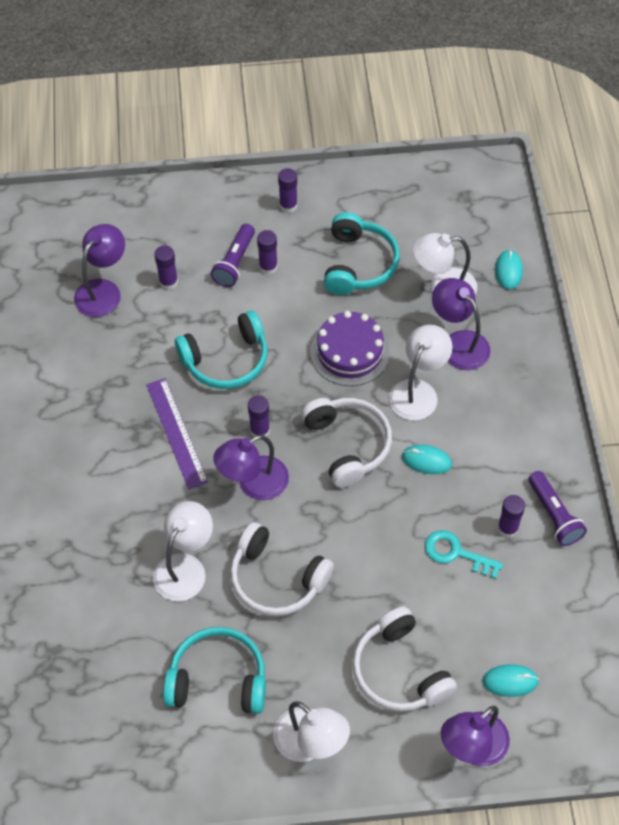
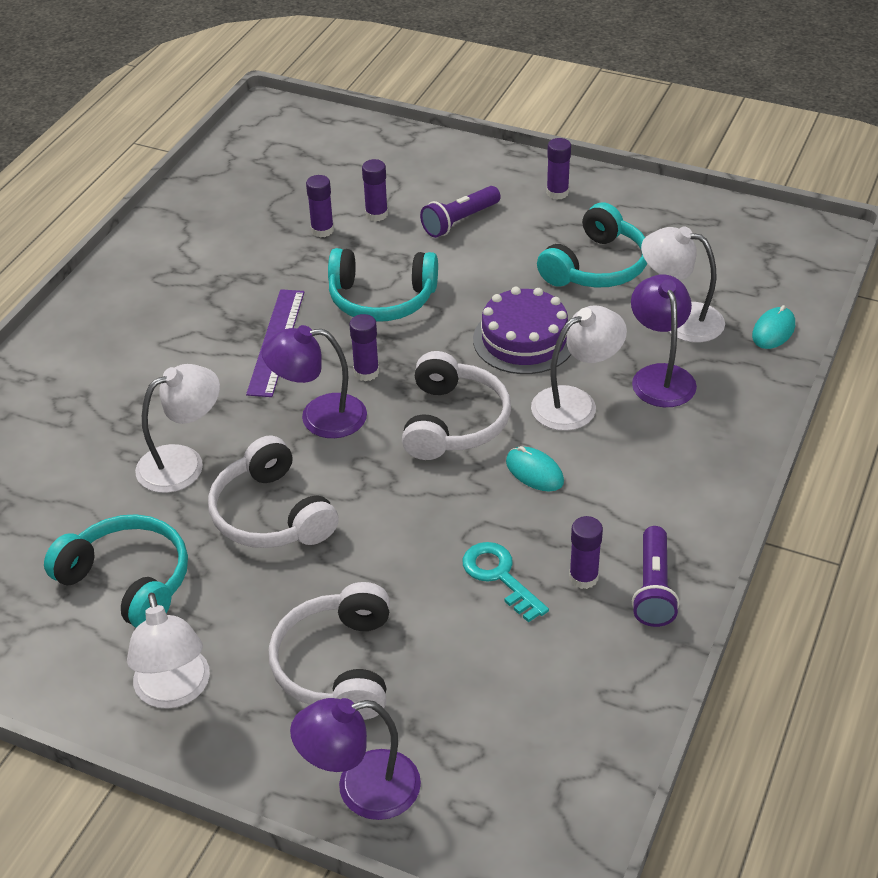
camera: 30 degrees right, 15 degrees down
purple lamp [74,224,125,317] -> none
purple glue stick [257,230,278,275] -> purple glue stick moved to [306,175,334,238]
turquoise mouse [483,664,539,697] -> none

